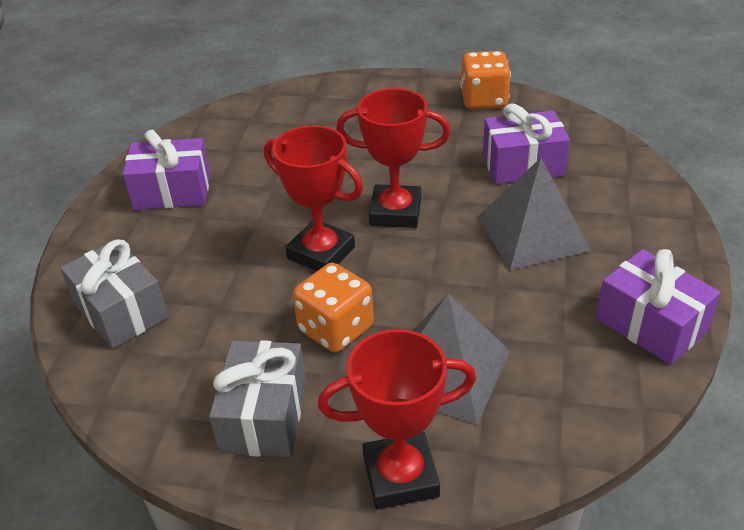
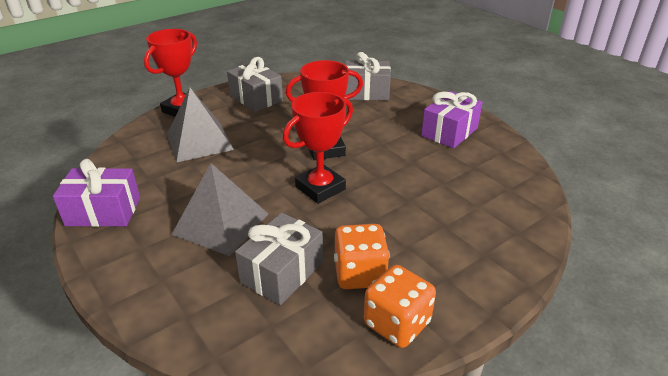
camera: 130 degrees right, 5 degrees down
orange dice [293,263,374,353] -> orange dice moved to [334,224,390,289]
purple gift [483,103,570,184] -> grey gift [235,213,323,305]

